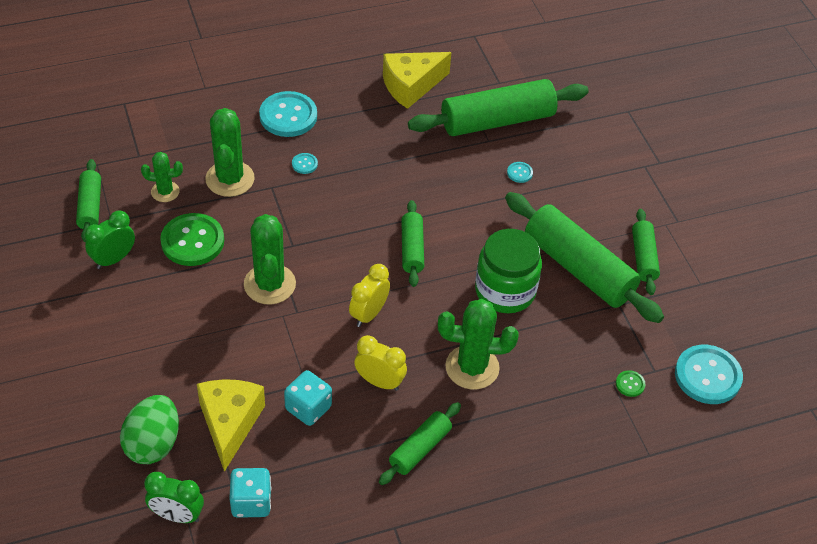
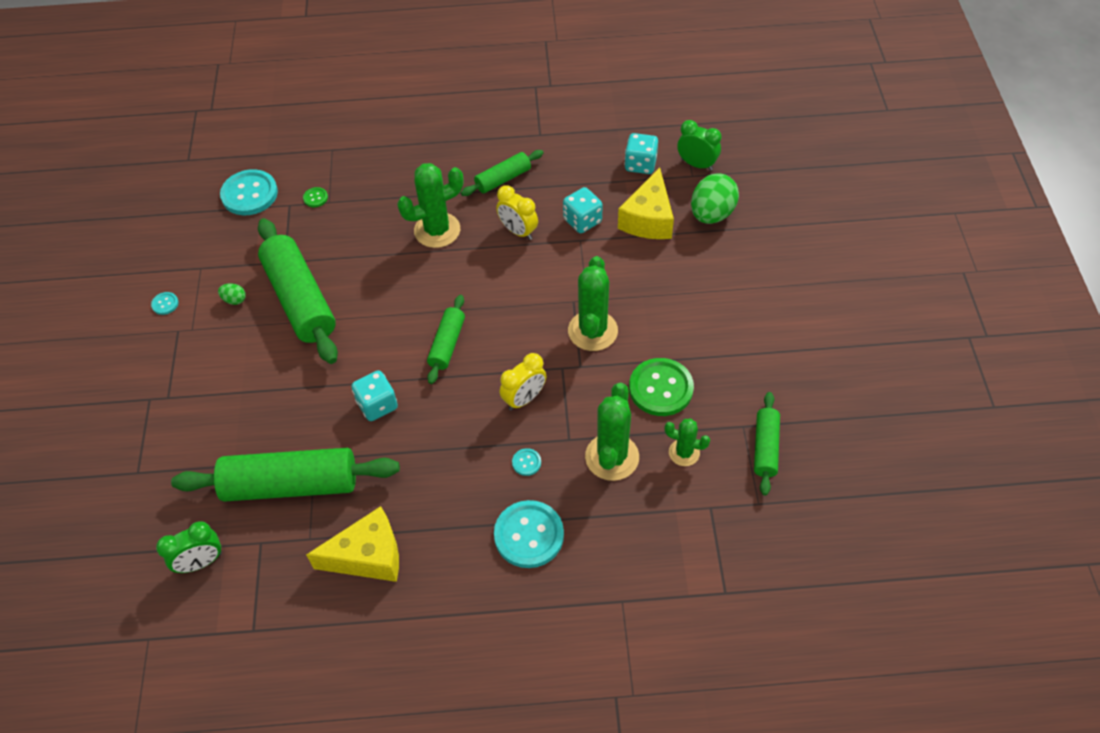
camera: 160 degrees left, 5 degrees up
green clock [84,211,135,269] -> green clock moved to [156,521,222,573]
yellow clock [349,264,390,327] -> yellow clock moved to [500,353,546,411]
green cactus [438,299,519,390] -> green cactus turned 45 degrees counterclockwise [397,163,463,248]
green jar [475,229,542,313] -> none
turquoise button [507,162,533,183] -> turquoise button moved to [151,292,179,315]
green rolling pin [632,209,660,295] -> green egg [218,283,246,305]
none -> turquoise dice [351,370,398,421]

